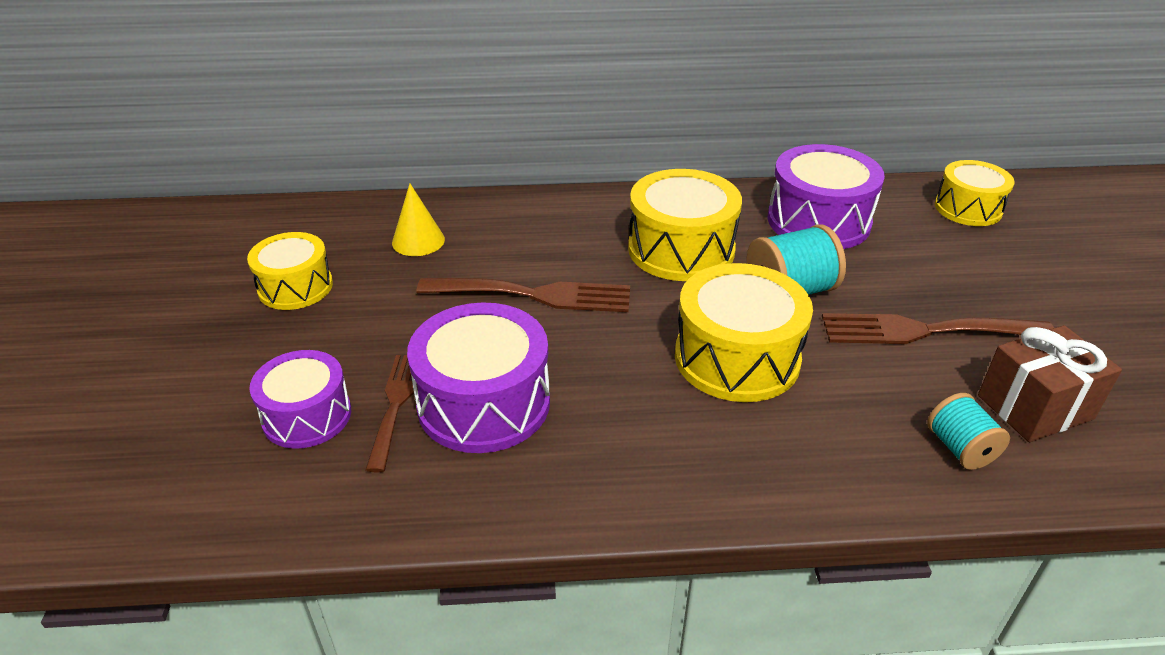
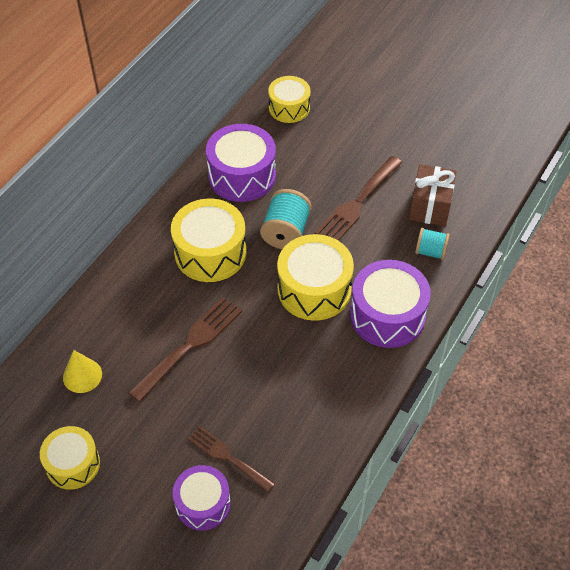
camera: 55 degrees left, 15 degrees up
purple drum [407,303,550,453] -> purple drum moved to [350,260,431,348]

